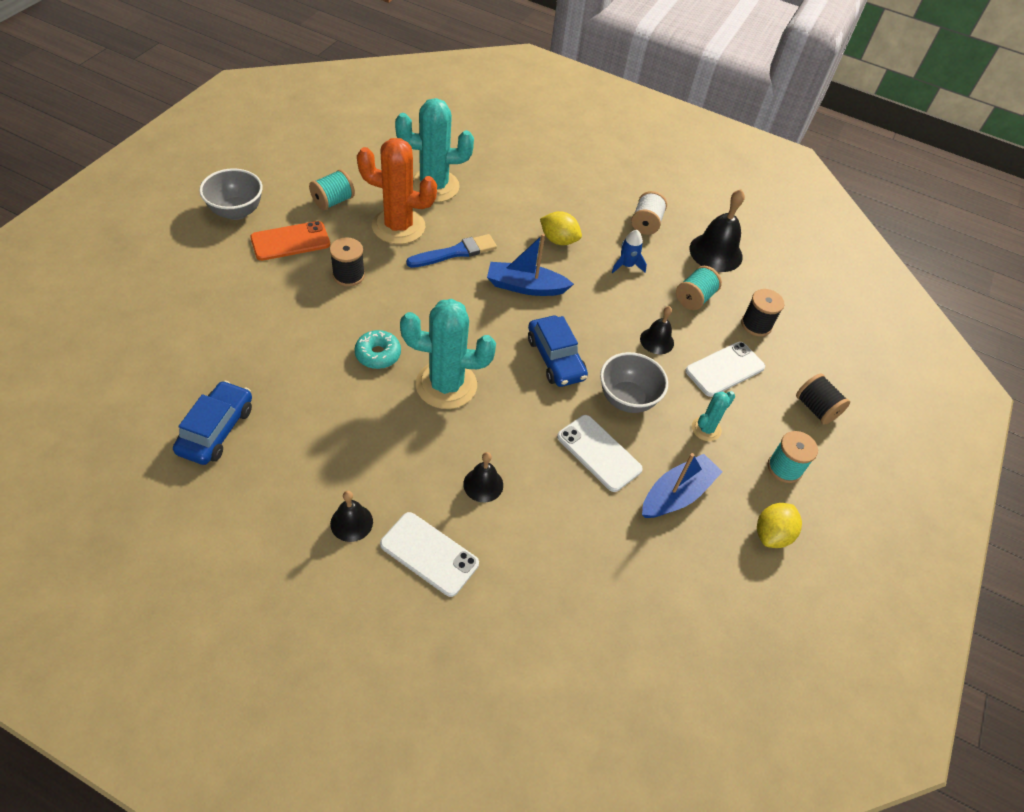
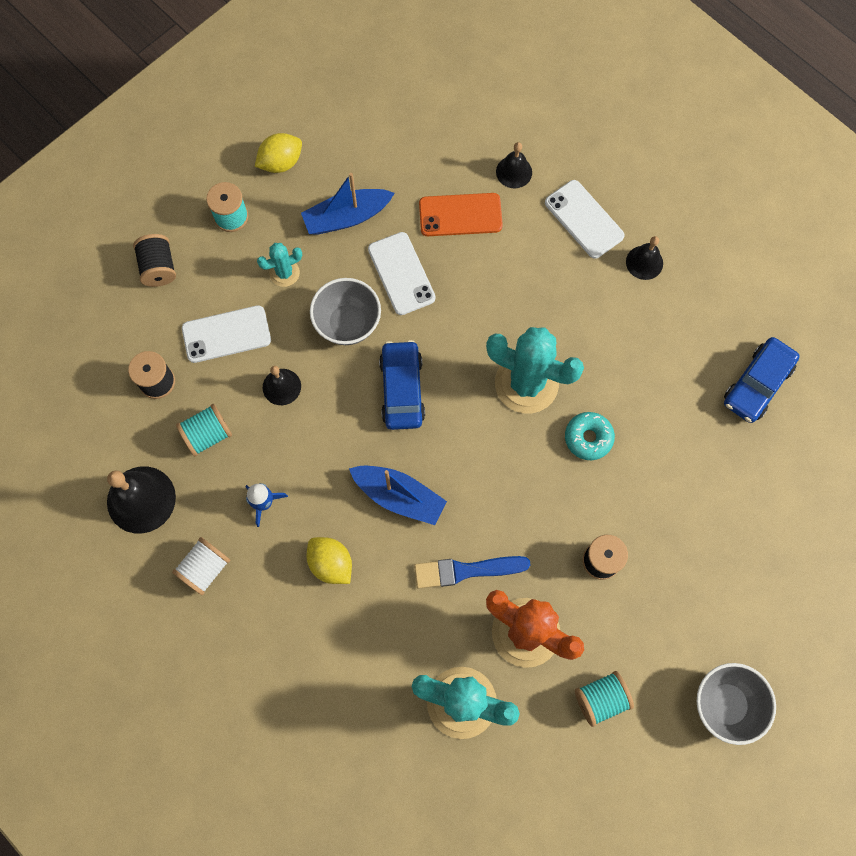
camera: 155 degrees left, 20 degrees up
orange phone [250,221,330,261] -> orange phone moved to [419,193,503,236]
black bell [463,452,503,502] -> black bell moved to [496,142,532,188]

